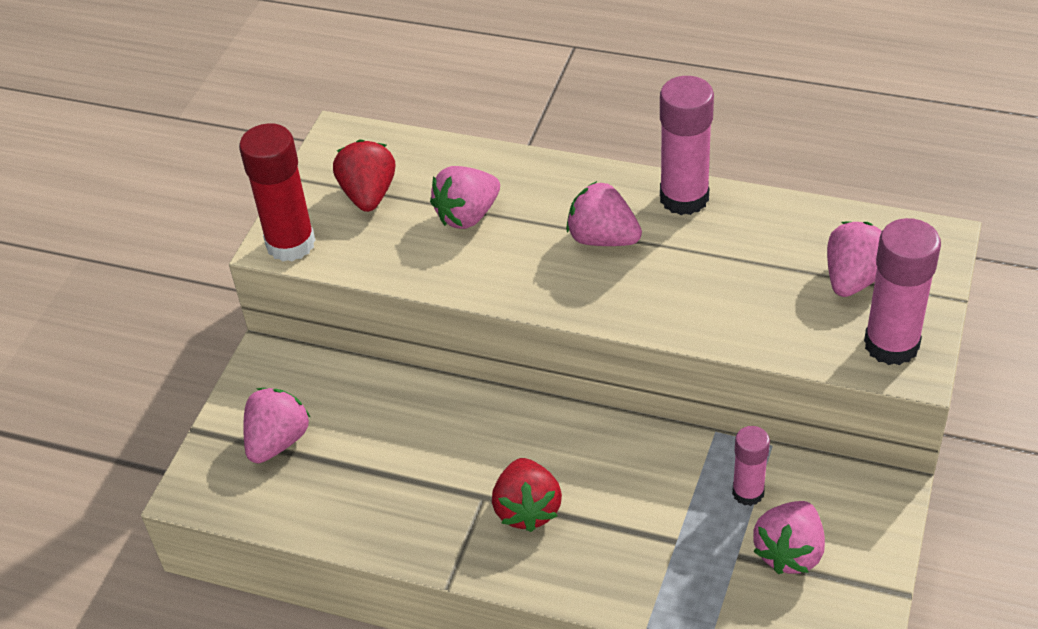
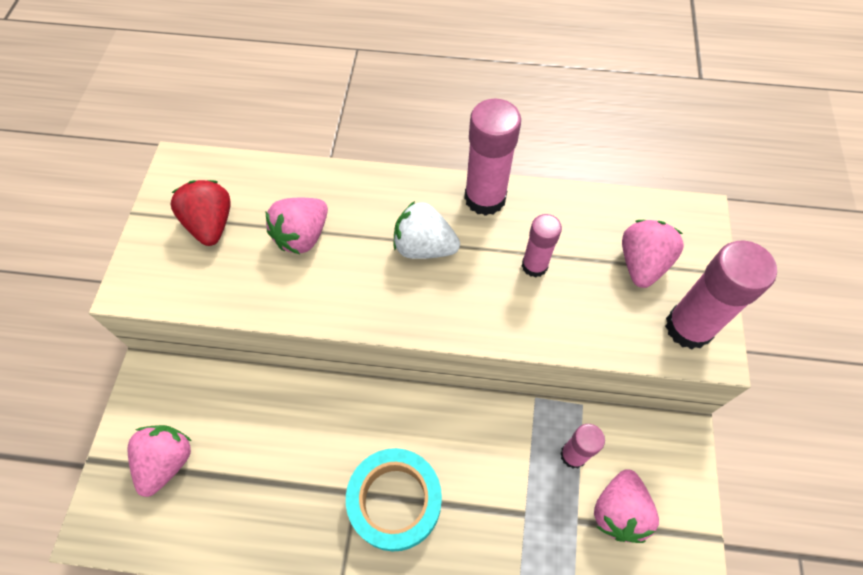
camera: 15 degrees left, 15 degrees up
red glue stick [239,123,315,262] -> none
red strawberry [492,458,562,532] -> turquoise tape [346,448,442,552]
pink strawberry [566,181,642,246] -> white strawberry [394,201,460,259]
none -> pink glue stick [522,214,562,277]

